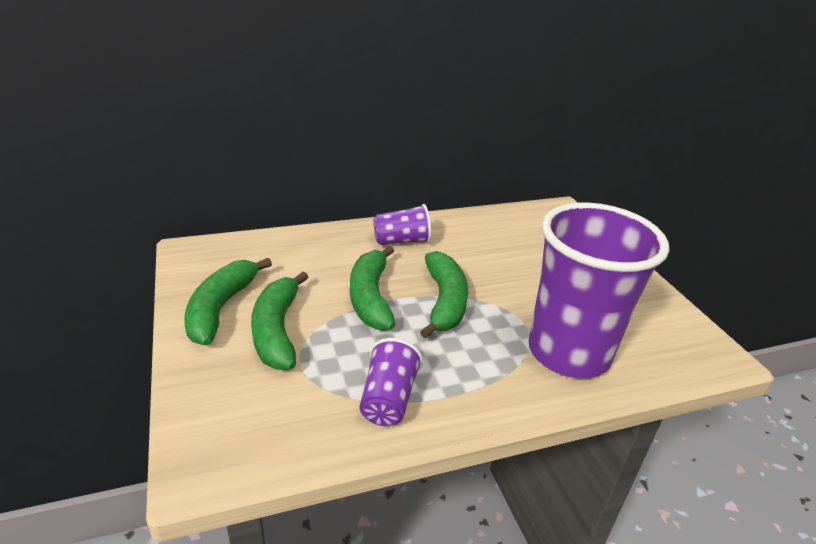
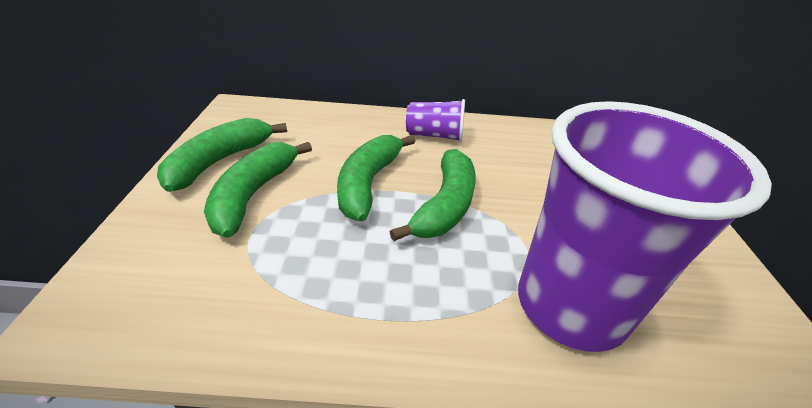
camera: 20 degrees right, 5 degrees up
purple cup [360,338,423,426] -> none

